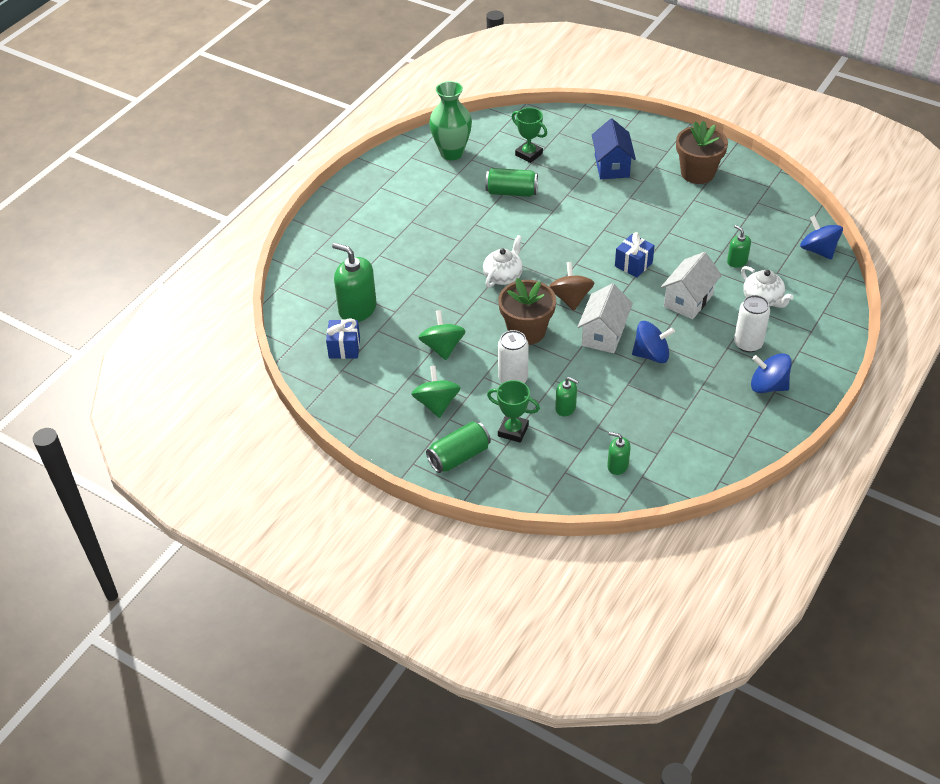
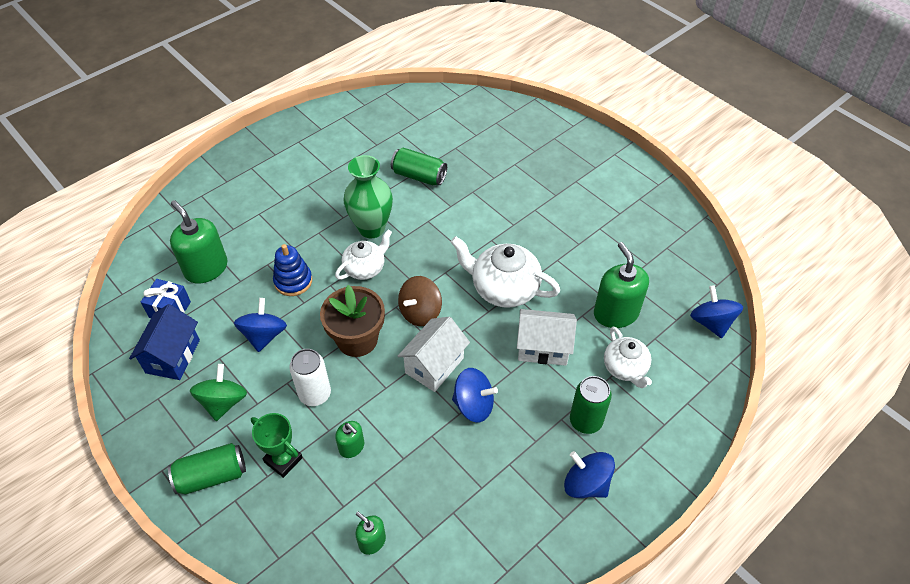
camera: 15 degrees right, 5 degrees up
green spinning top [418,310,466,360] -> blue spinning top [234,298,287,352]
green vase [429,81,472,160] -> green vase moved to [344,155,393,238]
green trophy [512,107,547,163] -> none
brown spinning top [549,262,594,311] -> brown spinning top turned 150 degrees counterclockwise [398,276,442,326]
blue house [592,119,636,179] -> blue house moved to [129,304,200,380]
blue gift [615,232,655,278] -> white teapot [451,236,560,308]
white house [661,252,722,319] -> white house turned 45 degrees clockwise [517,309,577,366]
brown flower pot [676,120,728,184] -> none
green soap dispenser [727,225,751,268] -> green soap dispenser [594,242,649,328], size x1.89
white can [734,295,770,352] -> green can [570,376,612,434]
none -> blue stacking toy [273,244,312,296]

